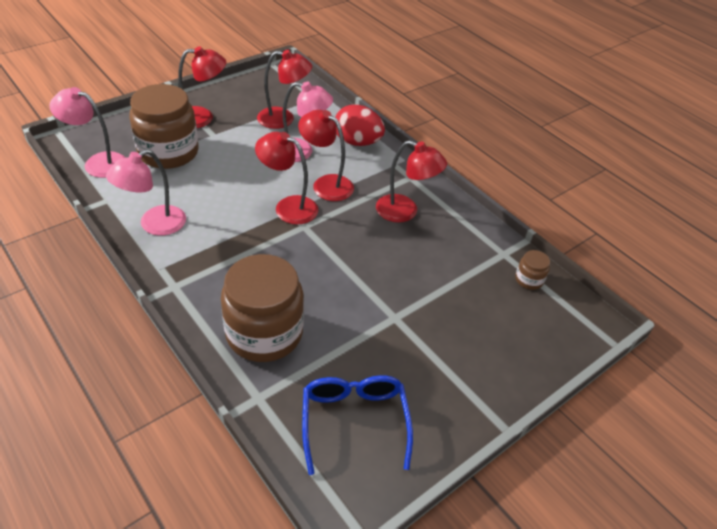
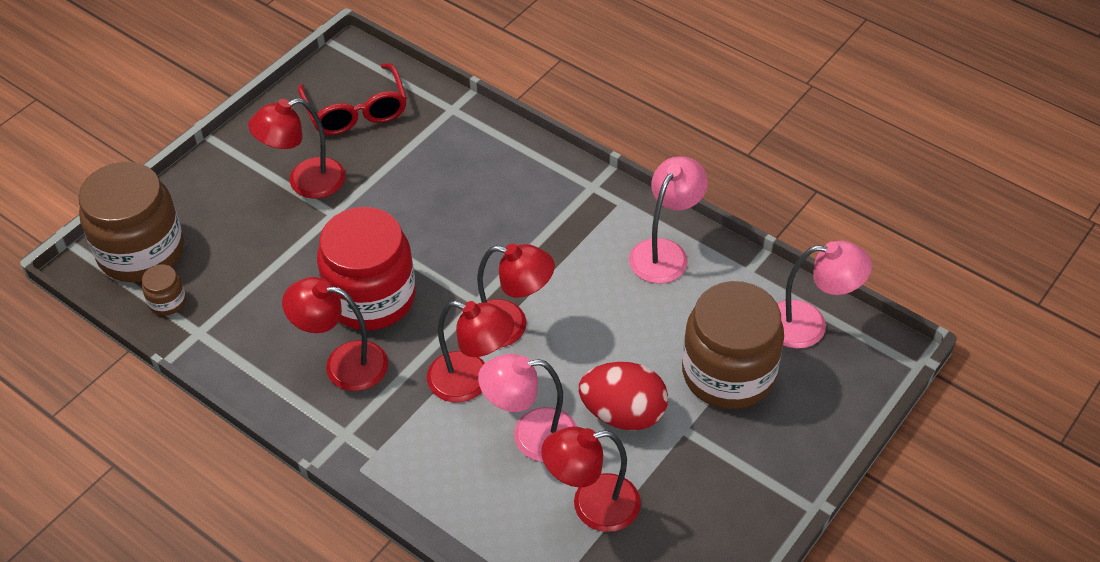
camera: 170 degrees right, 5 degrees up
red lamp [178,46,226,128] -> red lamp moved to [248,98,346,198]
brown jar [221,254,304,362] -> brown jar moved to [78,162,184,282]
blue glasses [302,375,413,475] -> red glasses [298,63,407,135]
red egg [335,105,385,146] -> red egg moved to [579,362,668,430]
none -> red jar [317,207,415,330]

